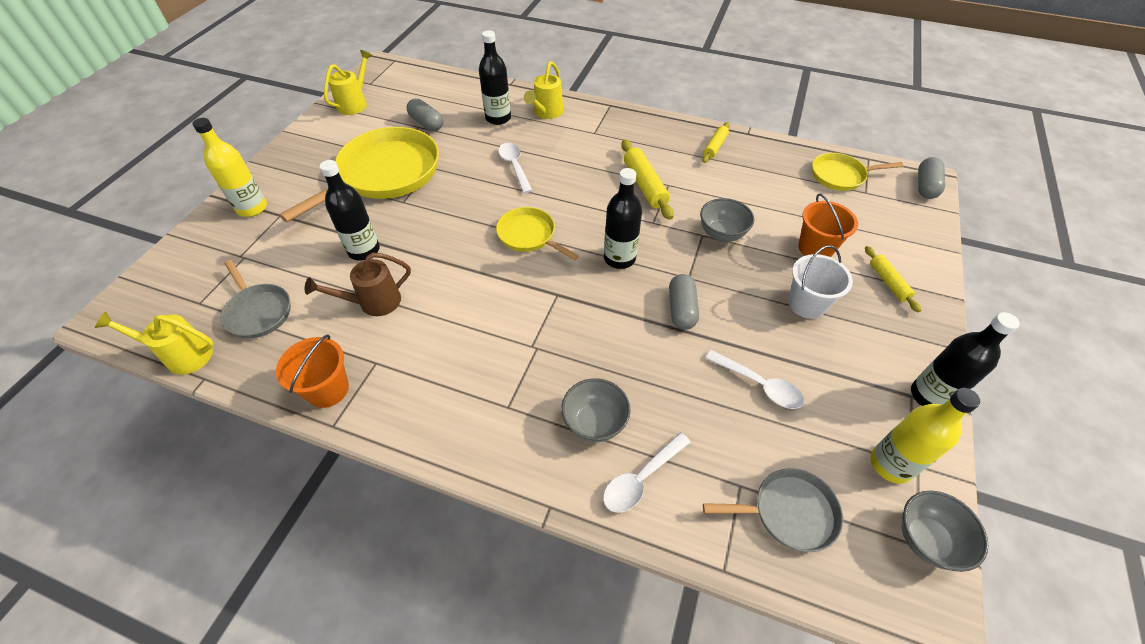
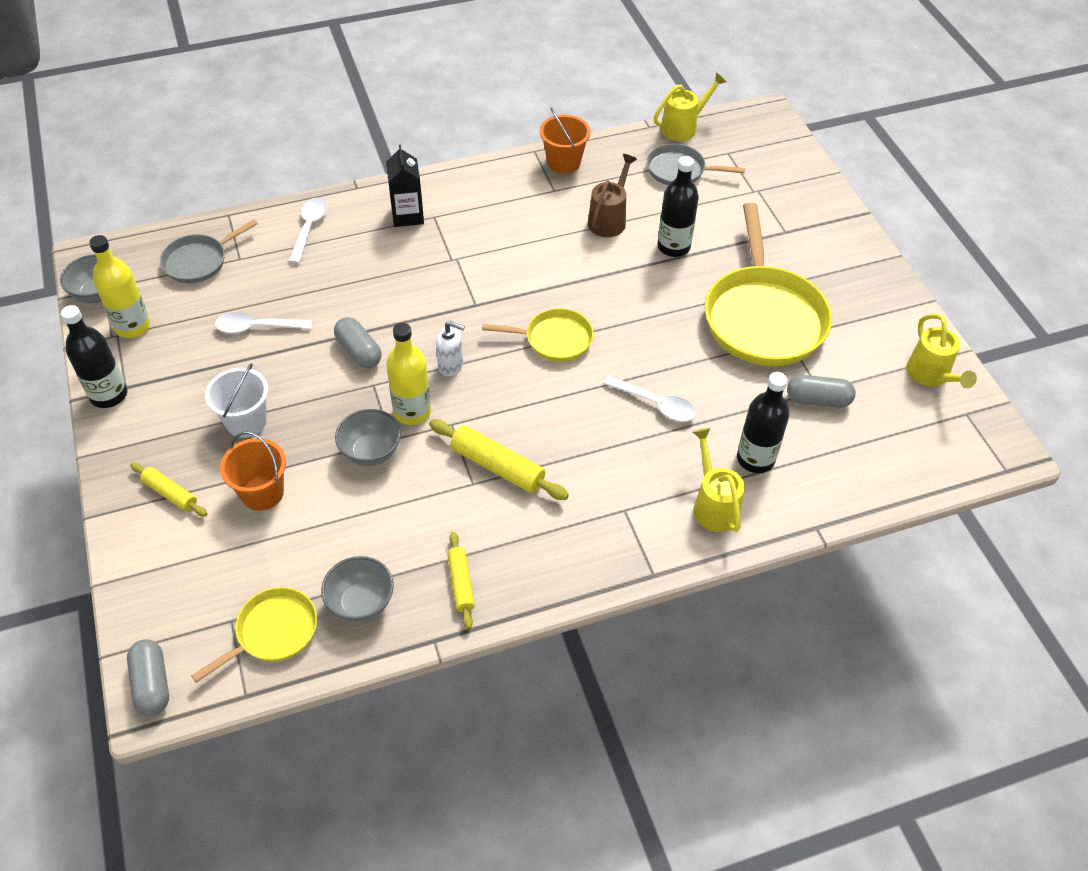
camera: 140 degrees right, 0 degrees up
yellow bottle [192,118,267,217] -> yellow bottle moved to [386,323,431,425]
grey bowl [561,378,631,442] -> grey bowl moved to [321,556,394,622]
black bottle [604,168,642,269] -> white soap dispenser [436,321,465,376]
none -> black carton [386,145,424,227]

